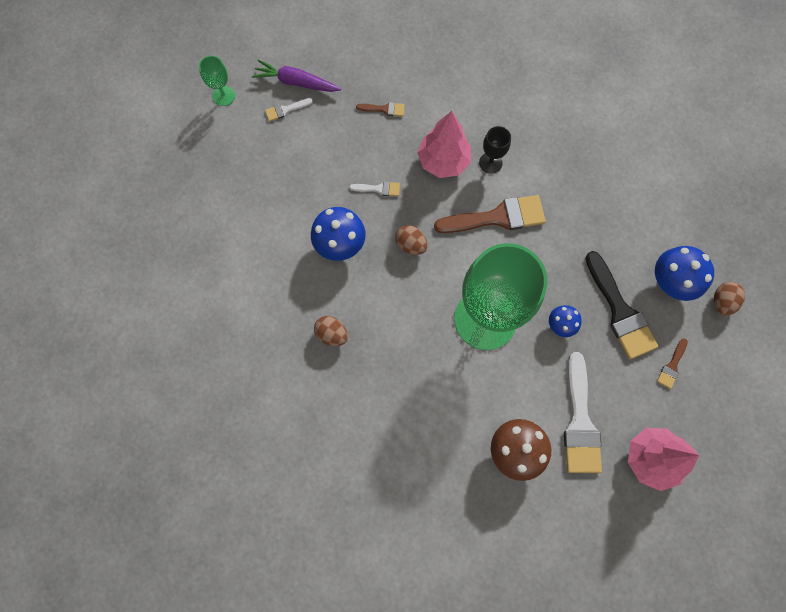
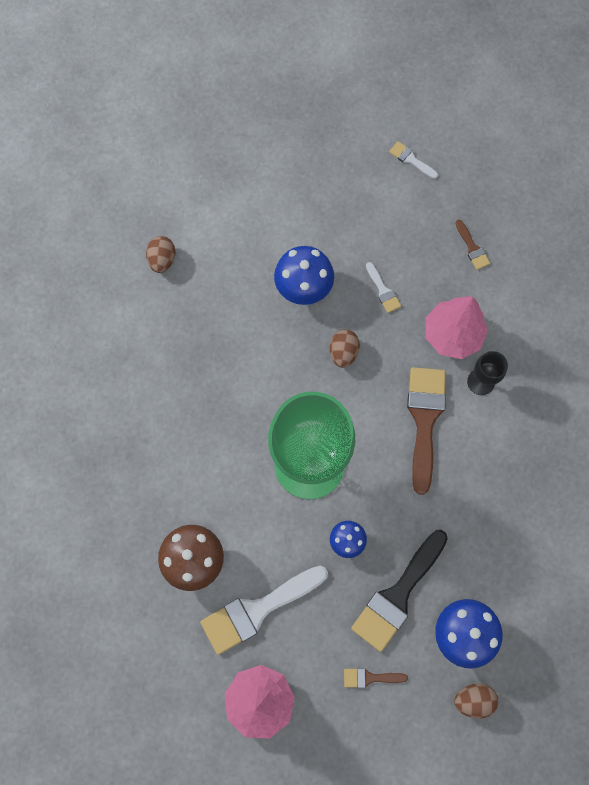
camera: 60 degrees right, 0 degrees up
green goblet [199,56,235,106] -> none
purple carrot [252,60,341,92] -> none
brown egg [314,316,348,346] -> brown egg moved to [146,236,176,273]
brown brush [434,195,546,233] -> brown brush turned 135 degrees counterclockwise [407,367,446,495]

